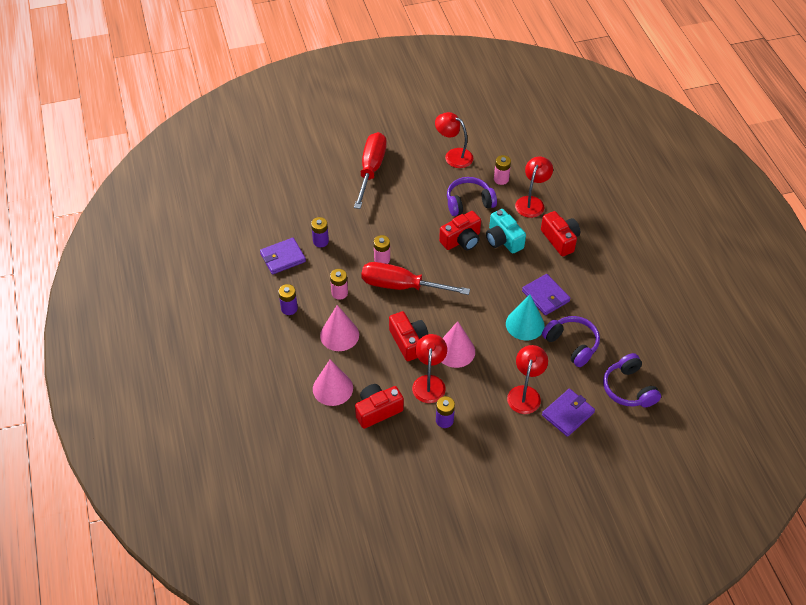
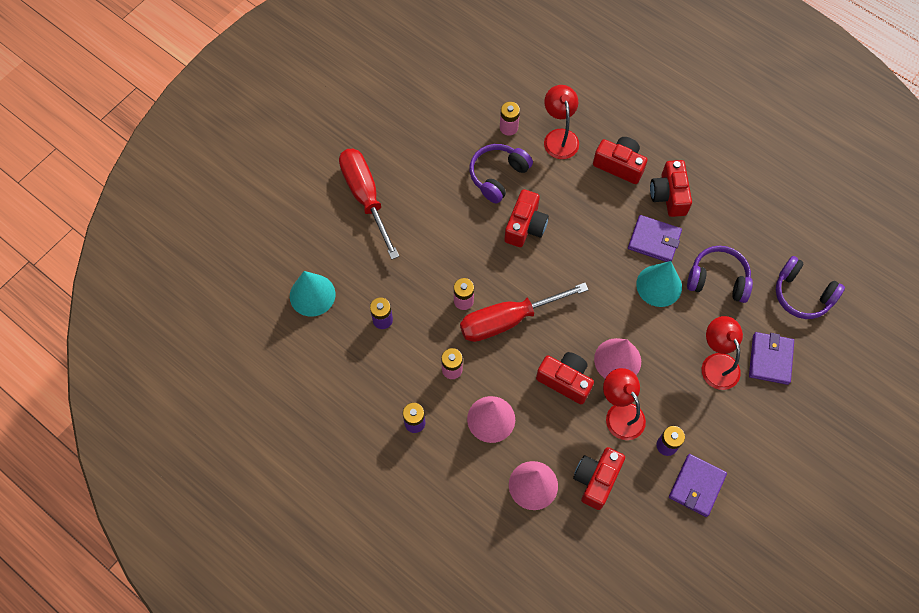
camera: 35 degrees left, 15 degrees up
purple wallet [260,238,306,274] -> purple wallet moved to [669,454,727,517]
red lamp [435,112,474,168] -> none
turquoise camera [486,209,526,253] -> none
none -> turquoise cone [290,271,336,317]
none -> red camera [650,160,692,217]

